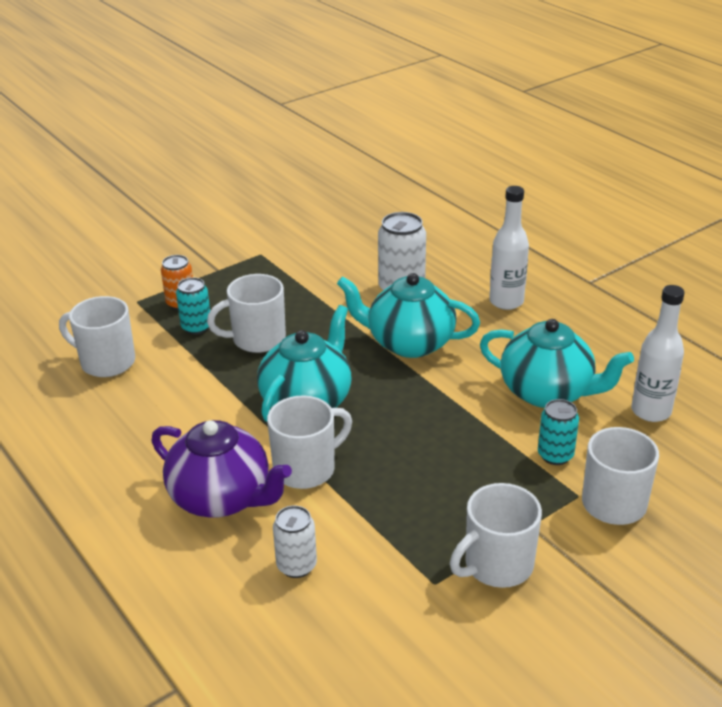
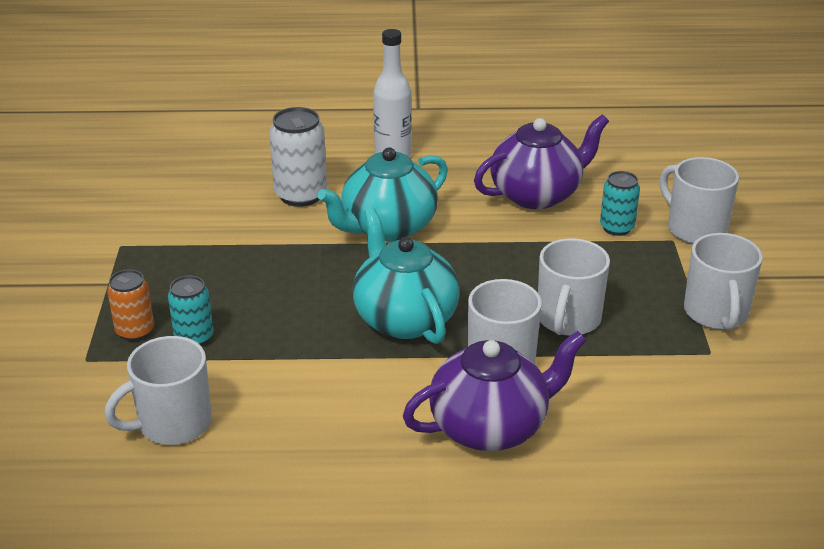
camera: 55 degrees left, 0 degrees up
white mug [207,274,286,353] -> white mug moved to [538,238,610,336]
white can [273,505,317,578] -> none
turquoise teapot [480,319,634,408] -> purple teapot [474,114,609,209]
white bottle [631,285,685,422] -> none

